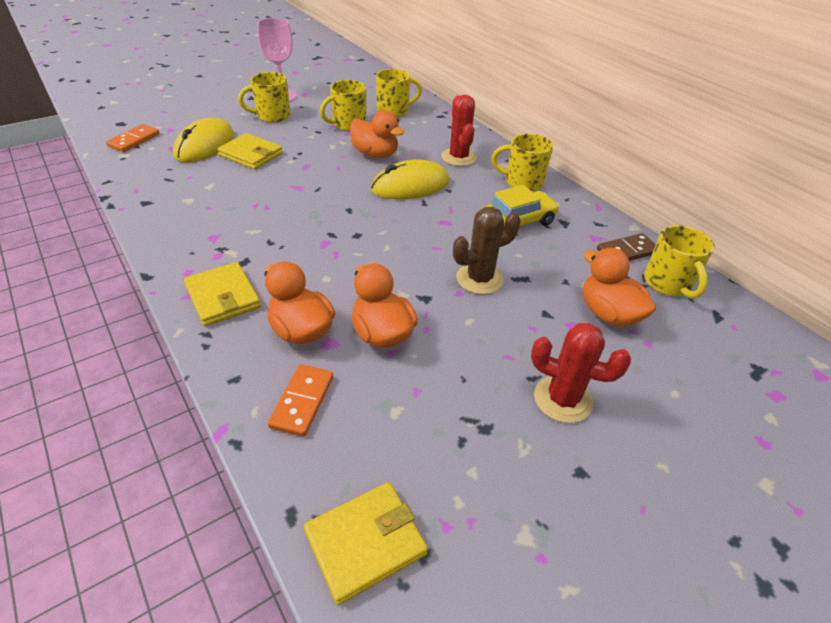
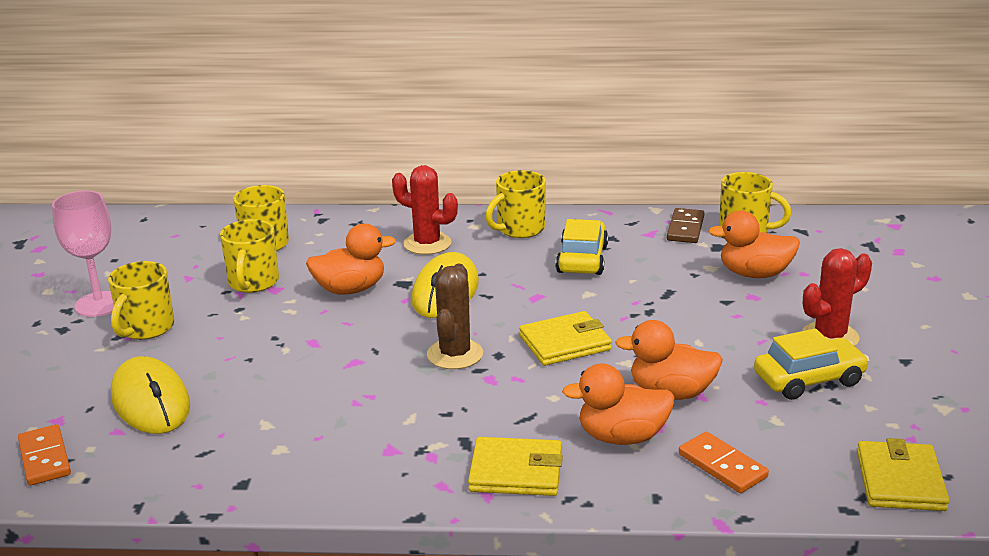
camera: 50 degrees left, 15 degrees down
yellow wallet [217,133,283,169] -> yellow wallet moved to [519,311,612,366]
brown cactus [453,207,520,294] -> brown cactus moved to [427,264,483,369]
none -> yellow car [754,329,869,400]

